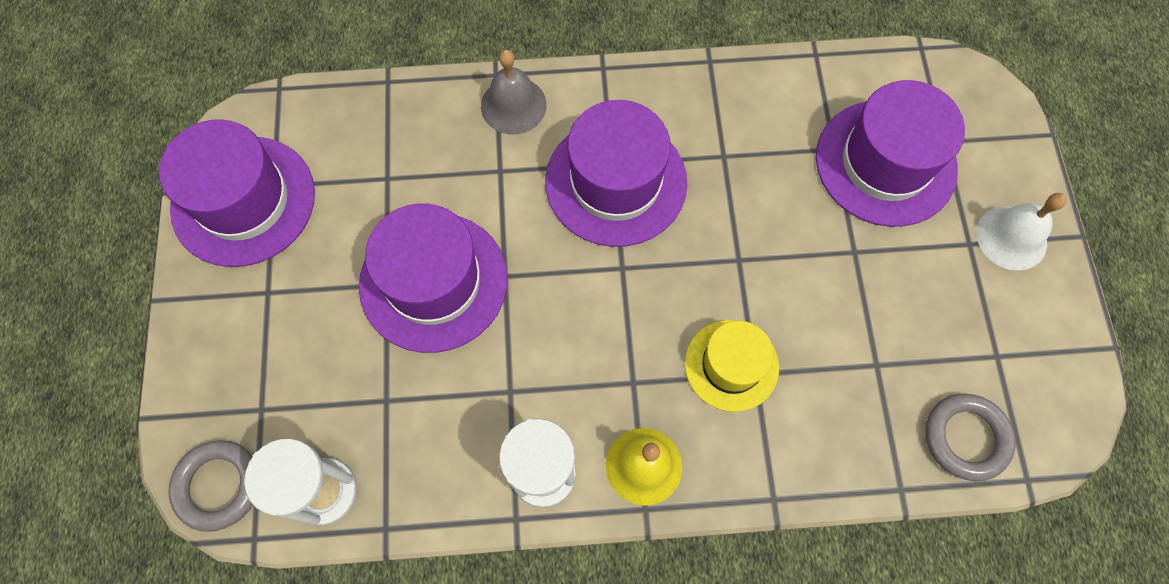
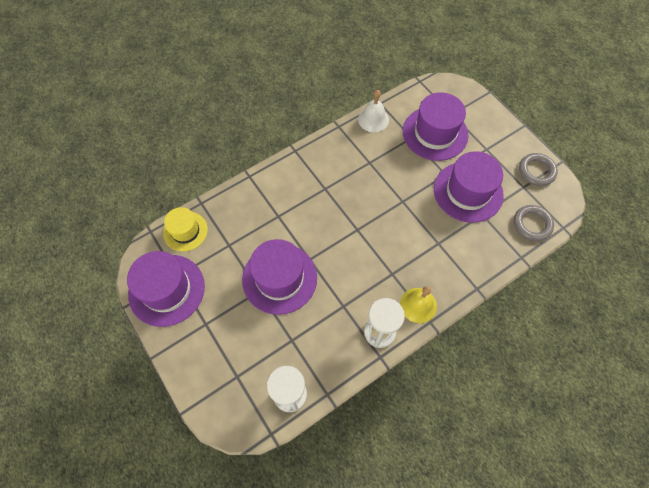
camera: 30 degrees left, 5 degrees down
grey ring [168,440,253,532] -> grey ring moved to [519,153,558,186]
grey bell [481,50,547,134] -> none
purple hat [545,100,687,247] -> purple hat moved to [434,151,504,223]
yellow hat [685,320,779,412] -> yellow hat moved to [163,207,208,252]
white bell [976,193,1067,271] -> white bell moved to [358,90,389,132]

